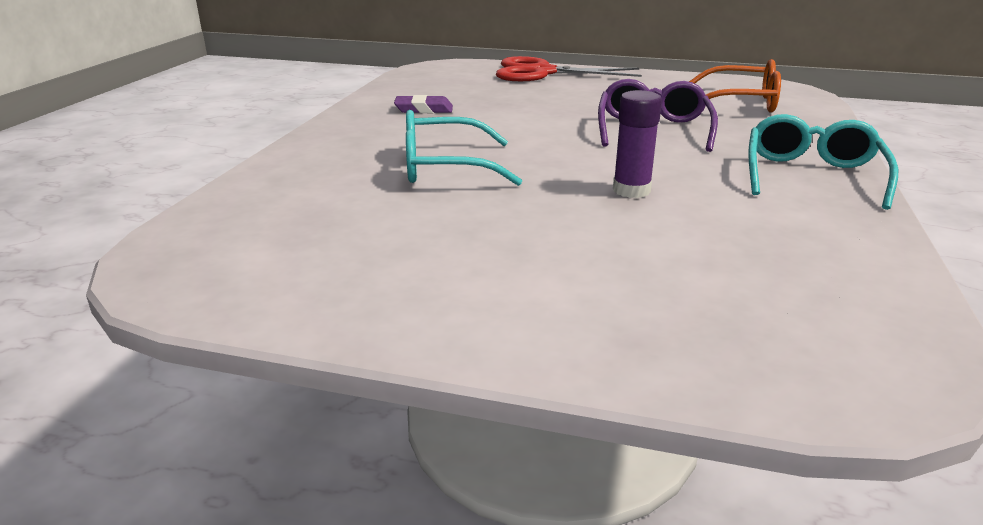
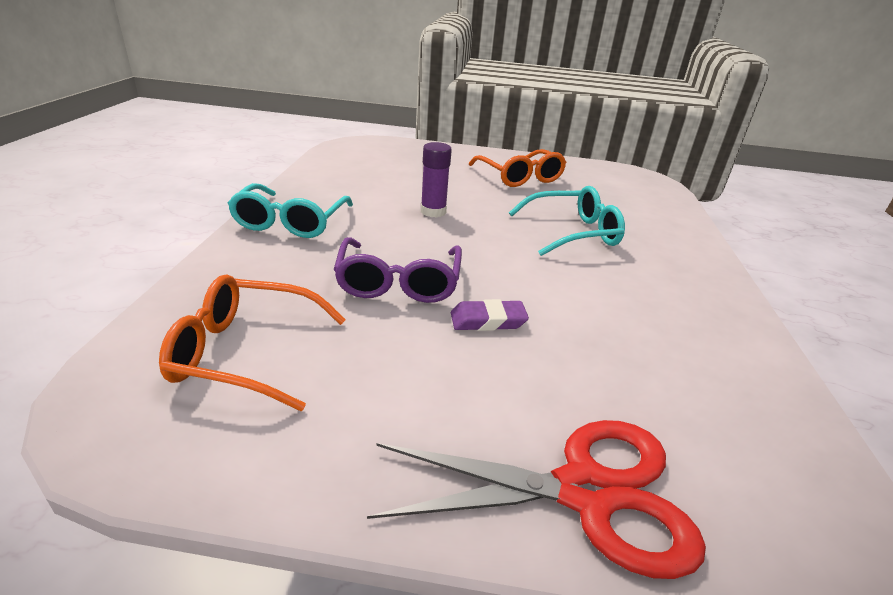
camera: 170 degrees right, 5 degrees up
purple eraser [394,95,453,113] -> purple eraser moved to [451,299,529,331]
none -> orange glasses [469,149,566,187]

